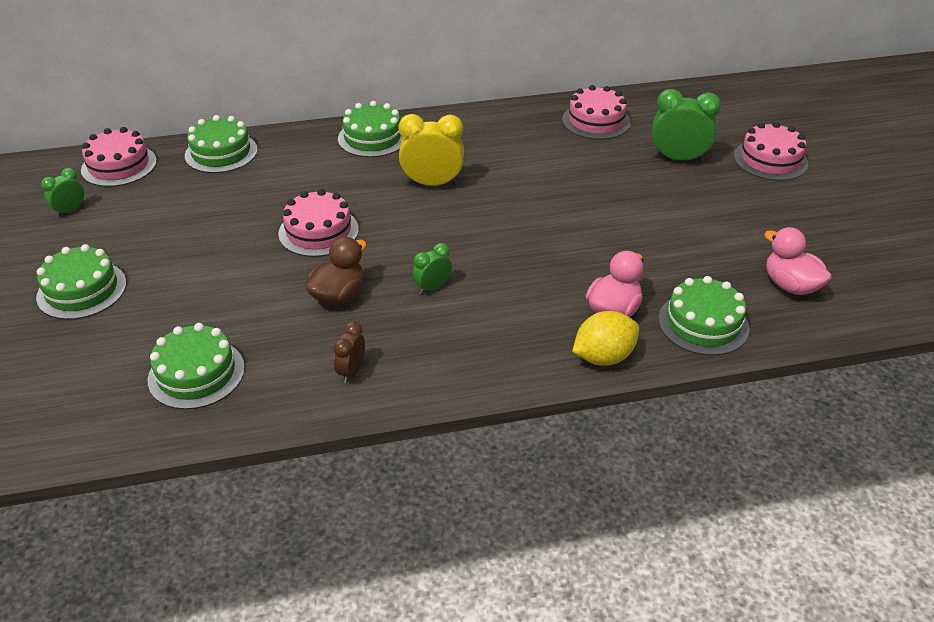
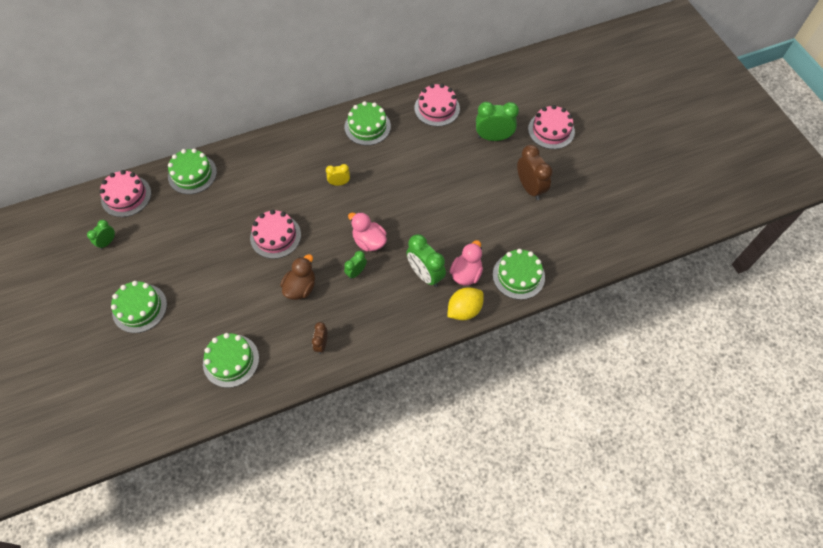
camera: 10 degrees left, 20 degrees up
green cake [338,101,403,157] -> green cake moved to [345,101,391,145]
yellow clock [398,114,464,186] -> yellow clock [326,164,350,186], size x0.56
pink duck [764,227,832,295] -> pink duck moved to [348,212,387,252]
none -> green clock [406,234,446,287]
none -> brown clock [517,145,553,200]

